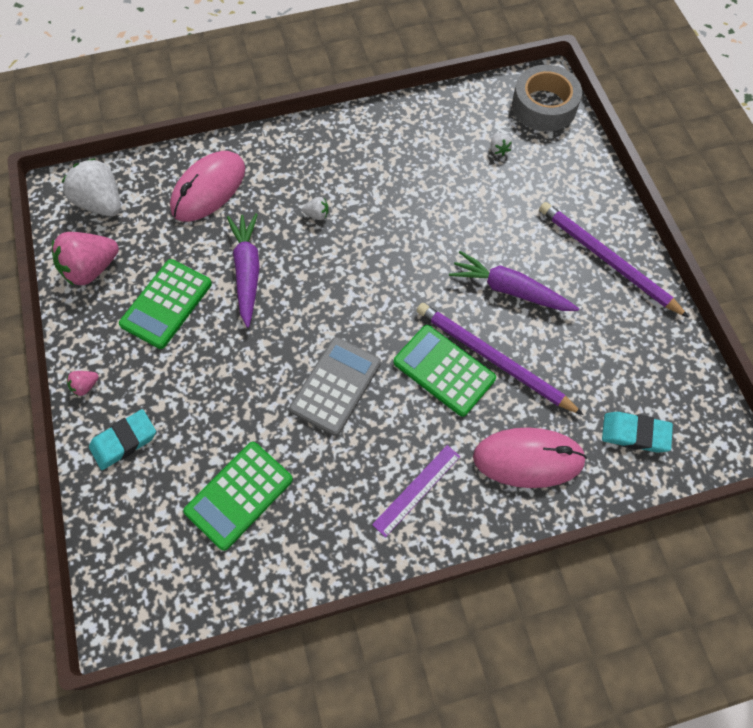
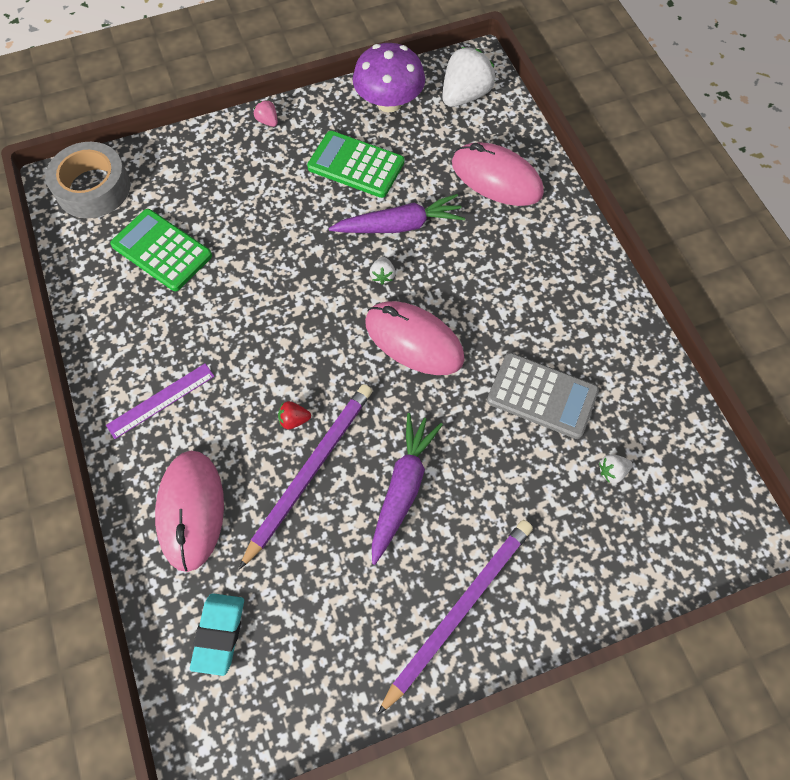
camera: 85 degrees right, 0 degrees up
pink strawberry [52,232,119,286] -> purple mushroom [353,43,425,112]
turquoise eraser [89,409,156,470] -> none
grey calculator [289,337,381,436] -> grey calculator moved to [487,353,599,439]
white strawberry [302,197,328,220] -> white strawberry moved to [370,257,395,285]
purple ruler [372,445,460,537] -> purple ruler turned 75 degrees counterclockwise [106,363,215,439]
green calculator [394,325,496,417] -> red strawberry [278,401,311,429]
grey tape [512,65,582,132] -> grey tape moved to [45,142,130,218]
none -> pink mouse [365,301,465,375]

